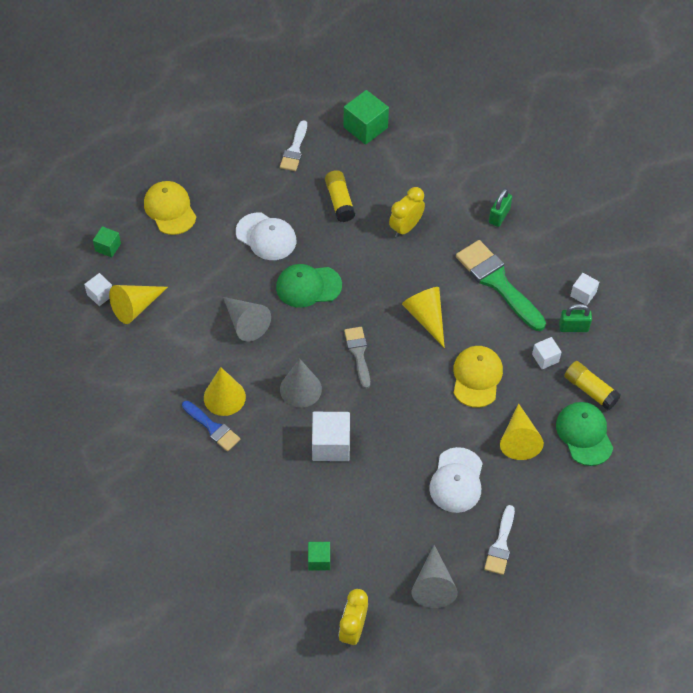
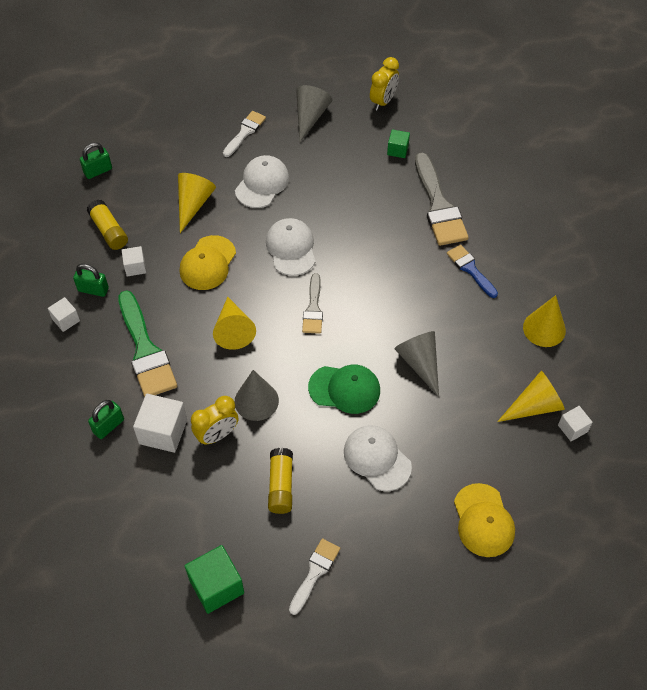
camera: 165 degrees left, 0 degrees up
green cube [93,226,121,258] -> none
yellow cone [204,367,246,416] -> yellow cone moved to [523,295,566,347]
grey cone [280,359,322,408] -> grey cone moved to [235,370,279,421]
white cube [312,412,350,461] -> white cube moved to [133,394,187,453]
green cap [556,402,613,466] -> none
none -> green padlock [80,143,112,179]
none -> white cap [266,218,315,276]
none -> grey brush [415,153,469,246]

